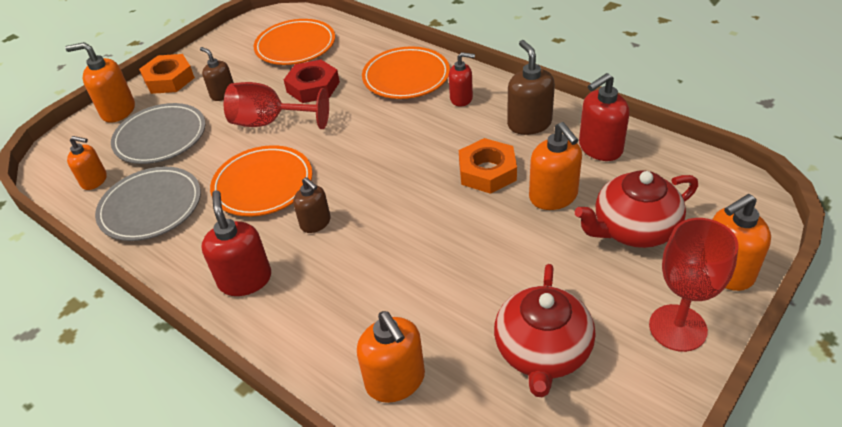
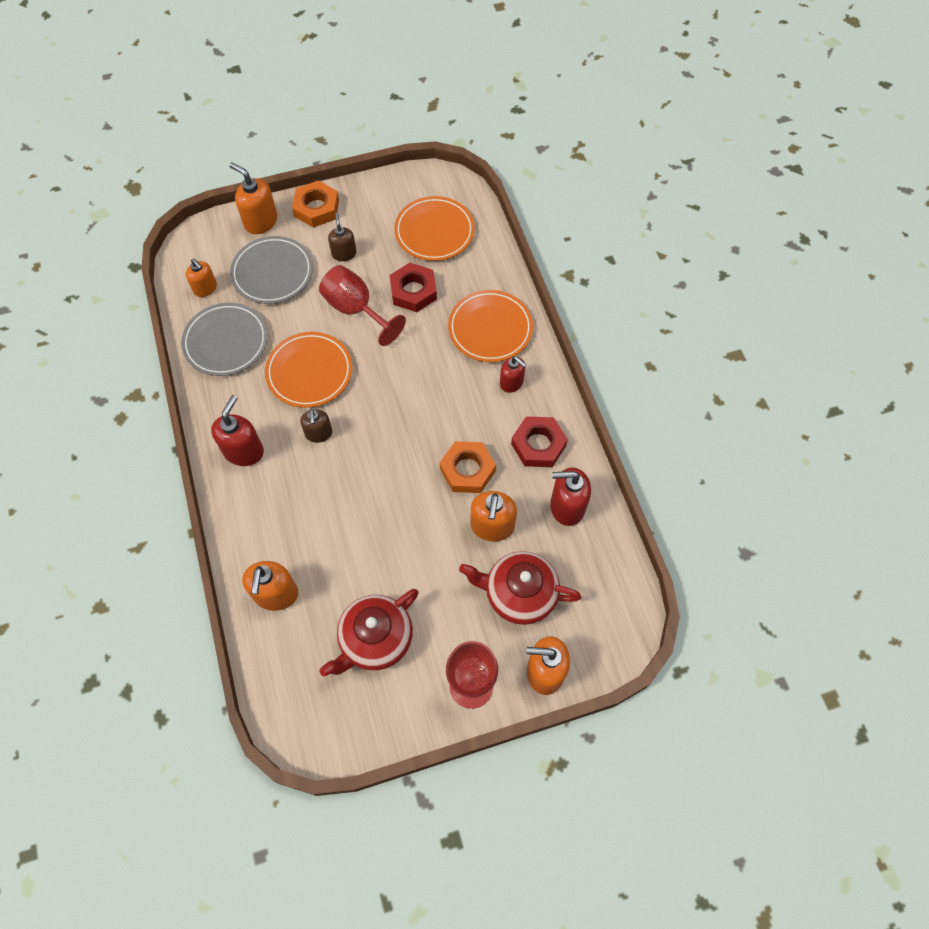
camera: 30 degrees right, 20 degrees up
brown soap dispenser [507,40,555,135] -> red nut [511,416,568,467]

